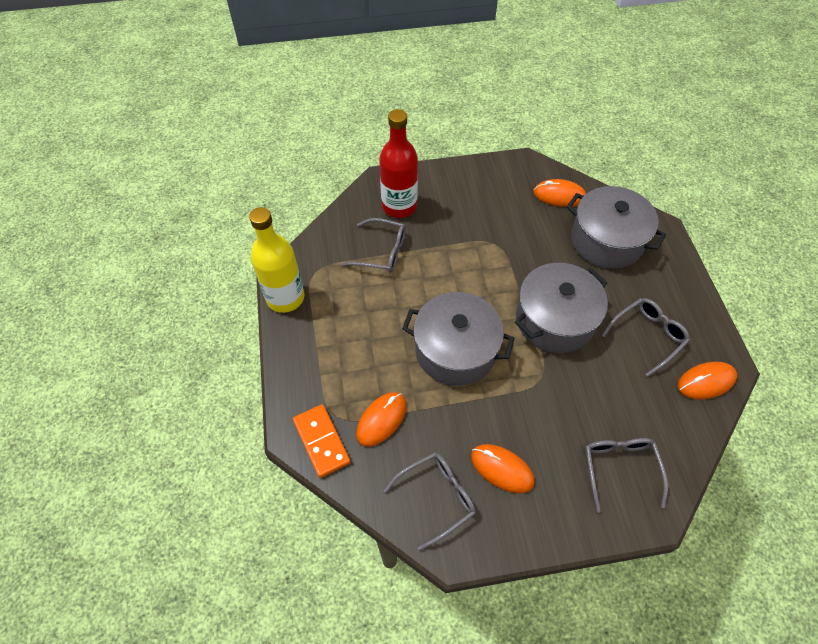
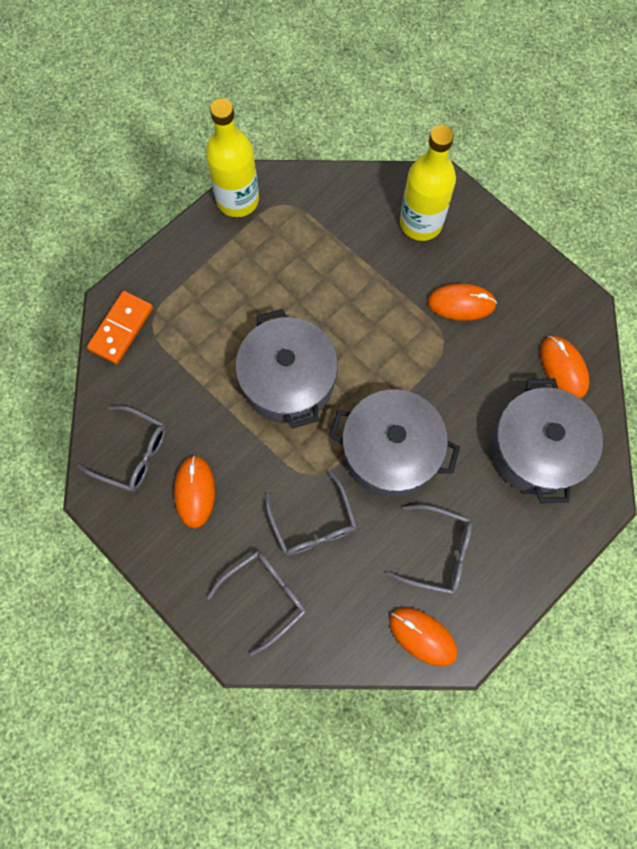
camera: 55 degrees right, 15 degrees up
grey glasses [341,218,406,273] -> grey glasses moved to [265,470,357,556]
orange mouse [356,392,407,447] -> orange mouse moved to [428,284,497,321]
red bottle [379,109,418,218] -> yellow bottle [400,125,456,241]

